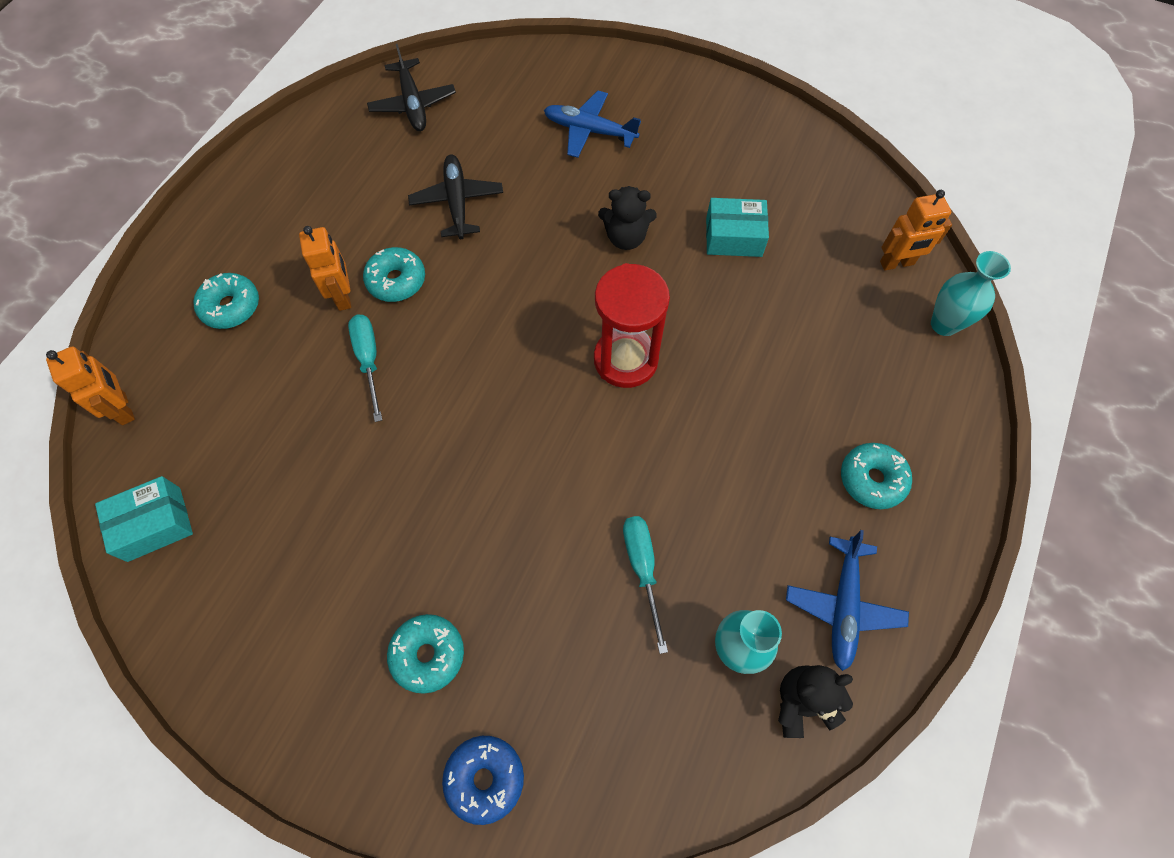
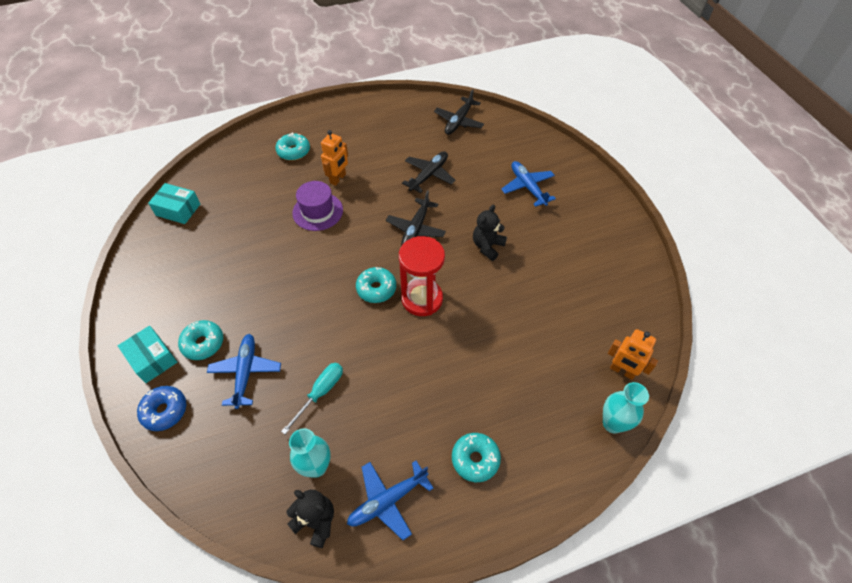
camera: 45 degrees right, 10 degrees down
orange robot [46,346,135,425] -> none
turquoise screwdriver [348,314,382,422] -> purple hat [292,181,343,231]
turquoise donut [363,247,425,302] -> turquoise donut moved to [356,267,396,303]
black teddy bear [598,186,657,250] -> black teddy bear turned 75 degrees clockwise [473,205,507,261]
turquoise box [706,198,769,257] -> turquoise box moved to [118,326,177,383]
none -> blue plane [207,334,281,409]
none -> black plane [386,190,446,246]

